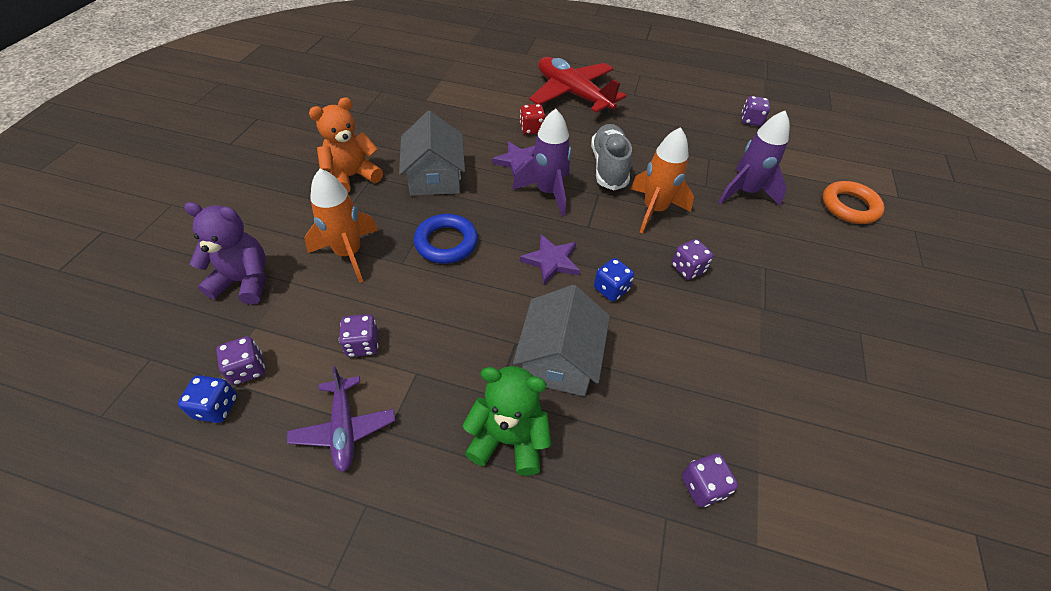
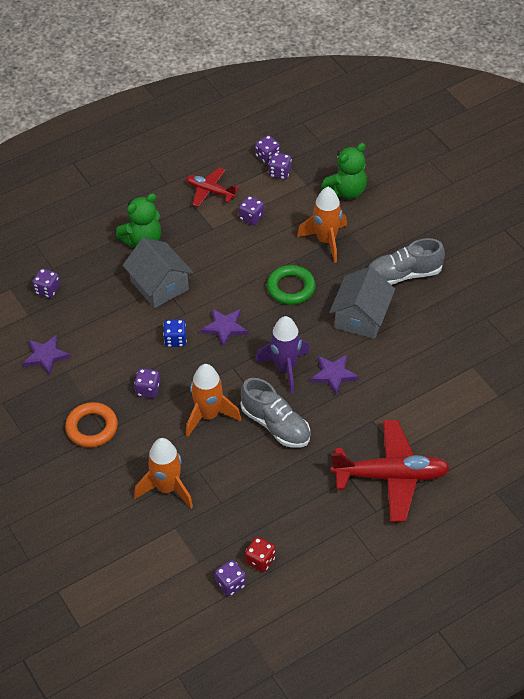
camera: 135 degrees right, 0 degrees up
blue dice [178,375,237,423] -> purple dice [255,135,280,164]
purple teddy bear [184,202,266,305] -> green teddy bear [321,143,367,199]
purple plane [287,366,395,472] -> red plane [186,167,239,207]
orange teddy bear [309,97,383,193] -> grey shoe [368,238,445,285]
grey house [399,111,465,196] -> grey house turned 75 degrees clockwise [329,266,395,339]
blue ring [414,214,478,264] -> green ring [267,265,316,305]
red dice [520,104,546,134] -> red dice moved to [245,537,275,572]
purple rocket [718,111,790,206] -> orange rocket [134,438,193,508]
orange ring [822,181,885,224] -> orange ring moved to [65,402,118,448]
none -> purple star [22,335,71,376]

